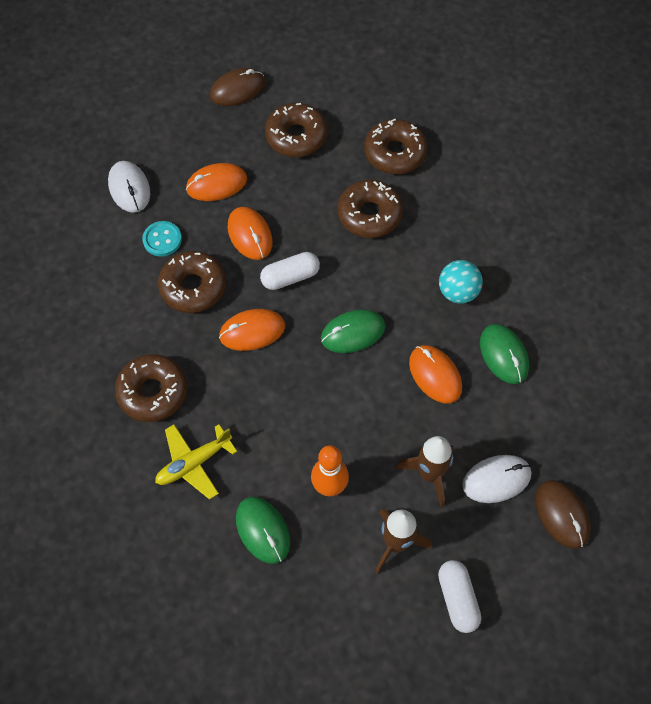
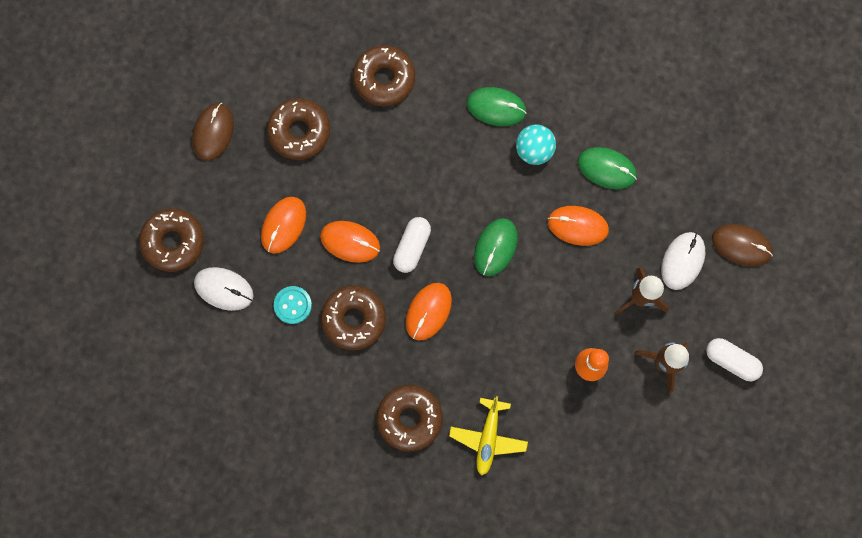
camera: 45 degrees left, 15 degrees up
green mouse [236,497,290,564] -> green mouse moved to [467,87,527,126]
brown donut [338,180,403,238] -> brown donut moved to [139,208,204,272]

